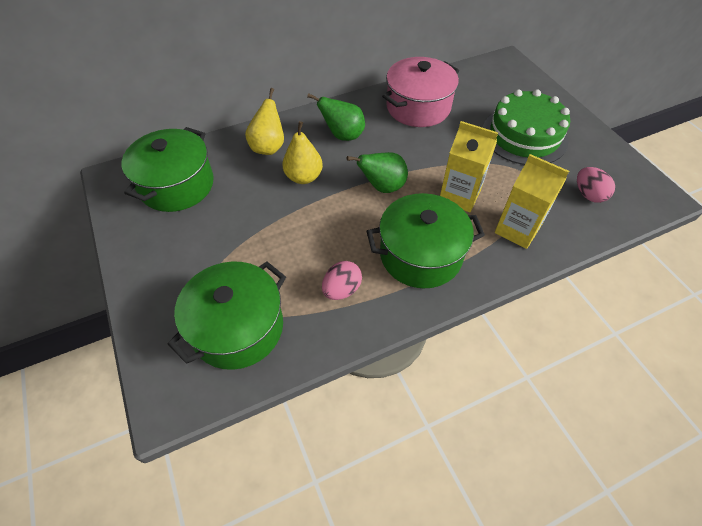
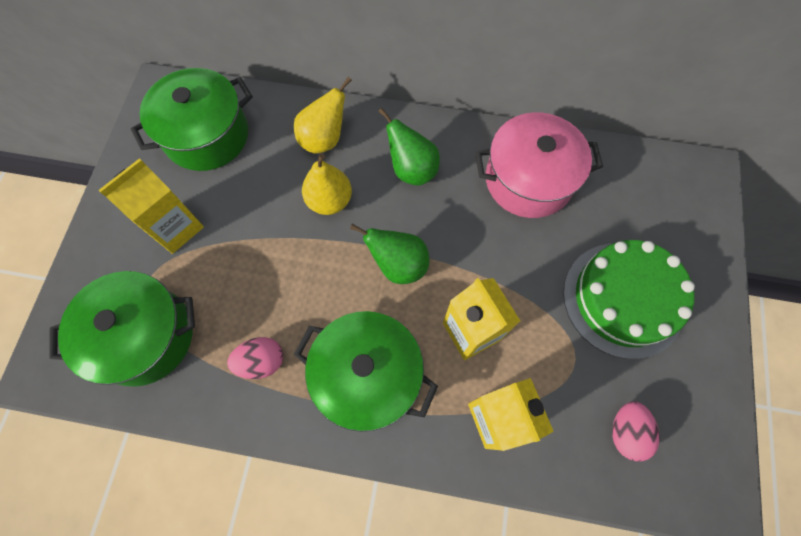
camera: 35 degrees right, 15 degrees up
none -> yellow carton [99,158,204,254]

